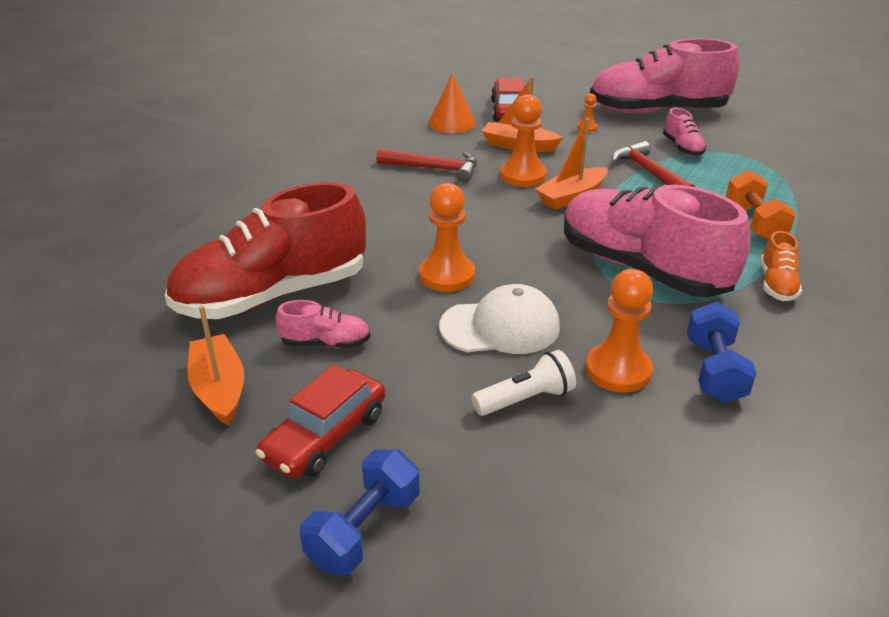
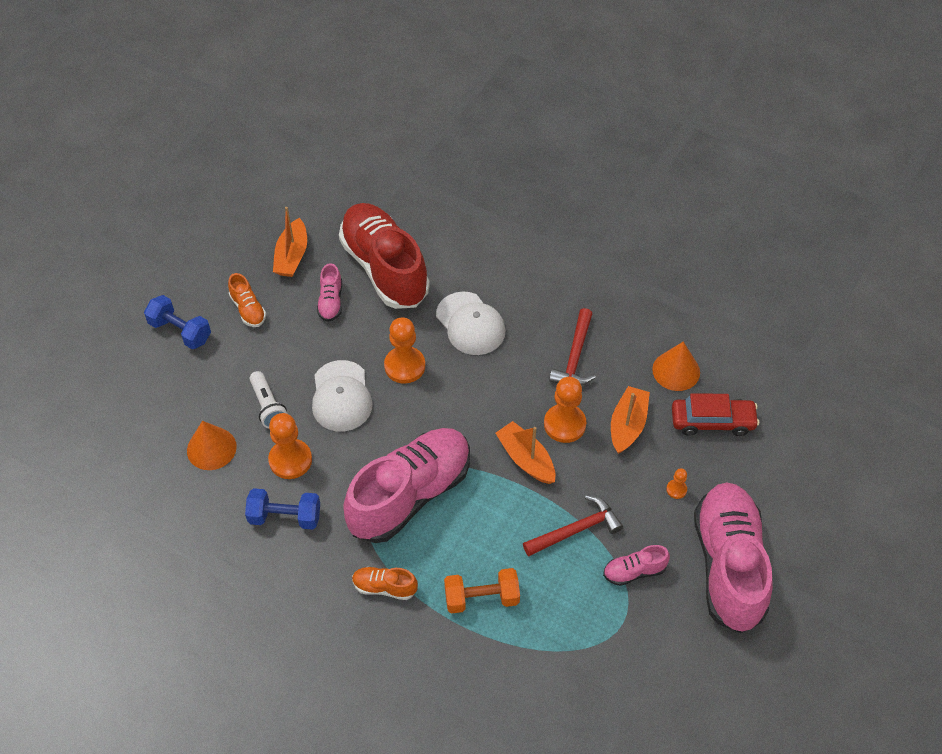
camera: 90 degrees right, 20 degrees up
orange boat [188,306,244,426] -> orange boat turned 120 degrees clockwise [273,207,307,277]
red car [256,364,385,478] -> orange shoe [228,273,266,327]
none -> orange cone [187,421,237,470]
none -> white cap [436,291,505,355]

